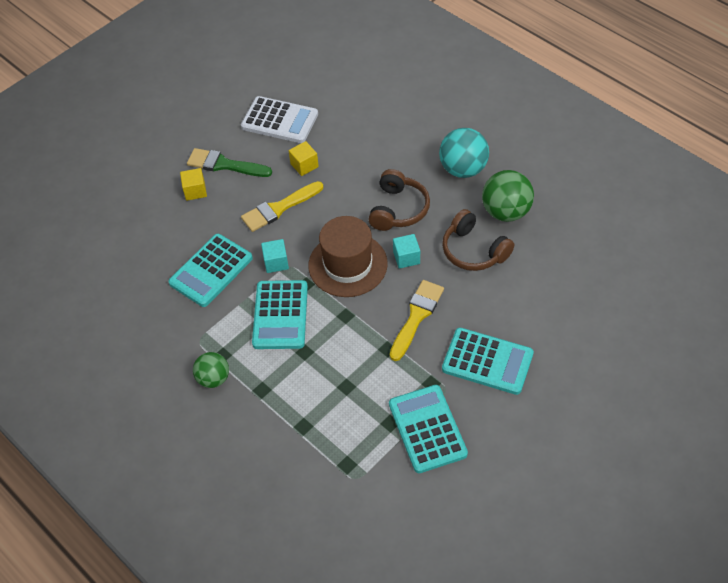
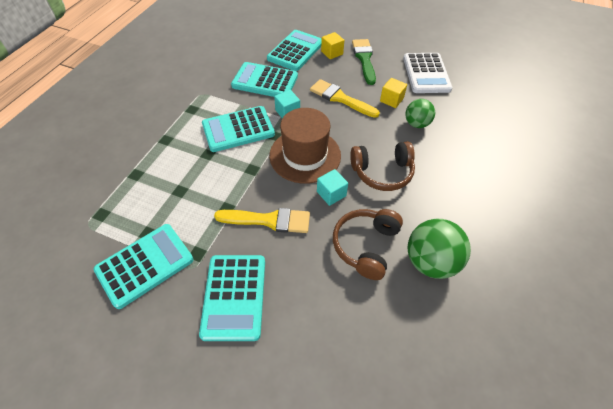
camera: 65 degrees right, 0 degrees up
green ball [193,352,229,388] -> green ball moved to [405,99,435,128]
turquoise ball [439,128,489,178] -> none
none -> turquoise calculator [267,30,322,71]

